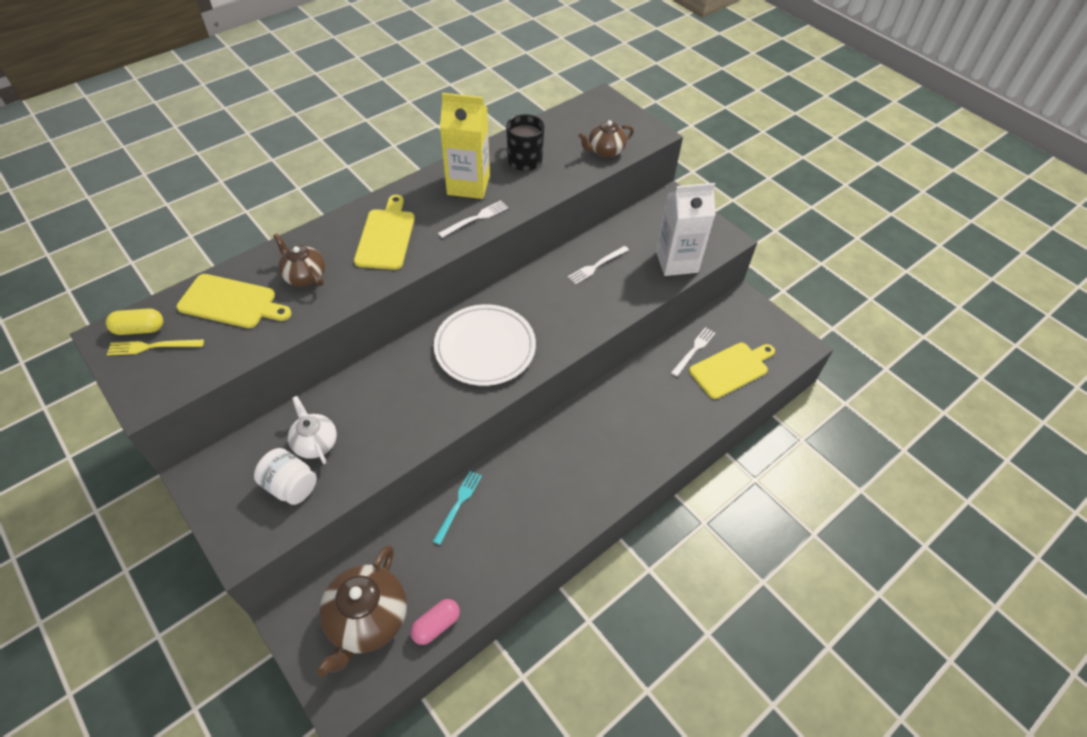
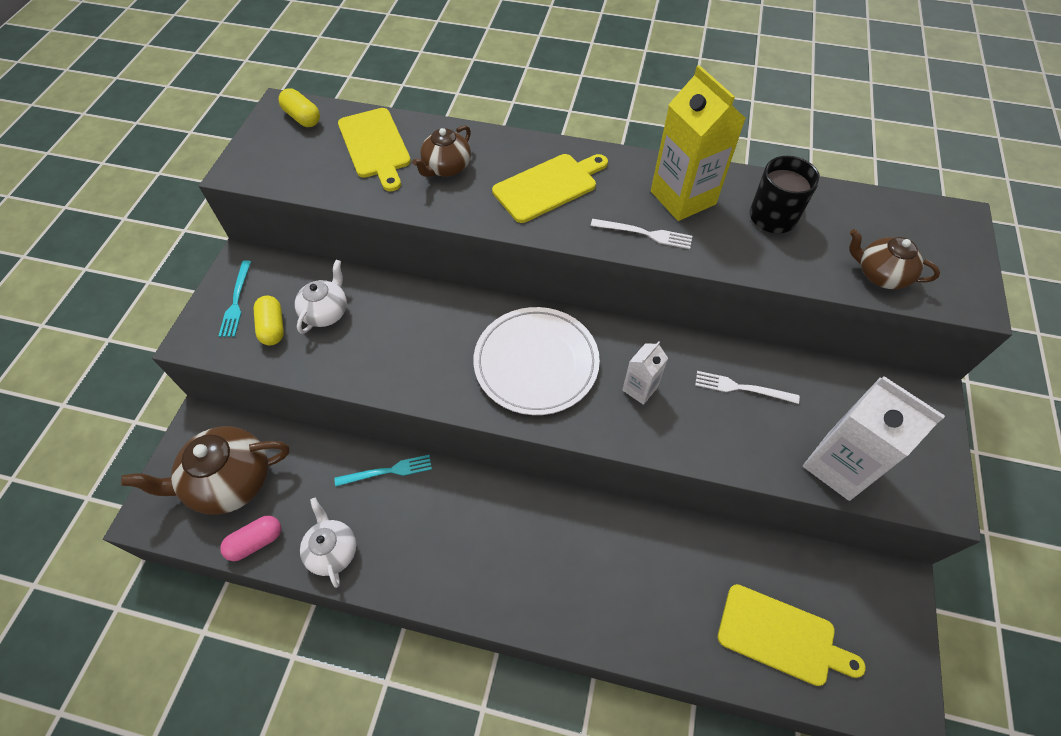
camera: 55 degrees right, 5 degrees up
yellow fork [107,339,204,356] -> none
white jar [254,448,317,505] -> yellow capsule [254,295,284,346]
brown teapot [273,233,325,286] -> brown teapot turned 150 degrees counterclockwise [412,125,471,177]
pink capsule [410,599,460,645] -> pink capsule turned 45 degrees counterclockwise [220,516,281,561]
white fork [671,327,715,377] -> none
none -> turquoise fork [219,260,251,337]
none -> white teapot [300,498,356,588]
none -> white carton [622,341,668,405]

